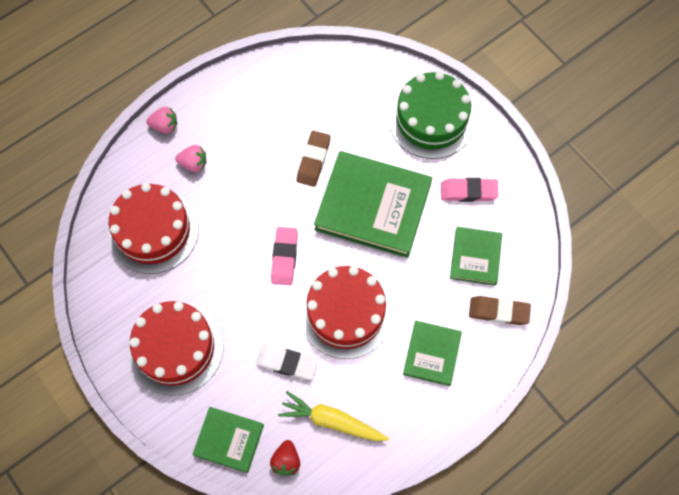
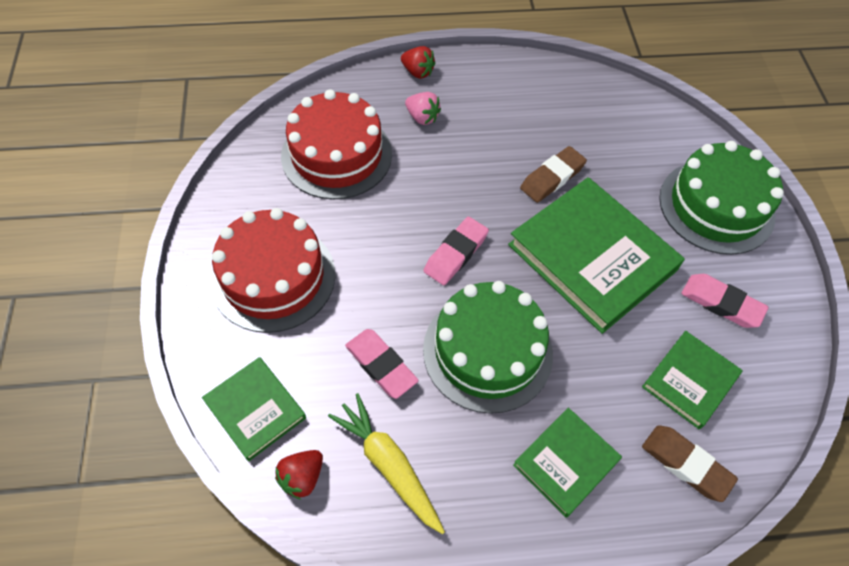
camera: 30 degrees right, 10 degrees down
pink strawberry [146,107,177,133] -> red strawberry [401,46,436,79]
white eraser [256,345,318,380] -> pink eraser [345,329,419,399]
red cake [299,266,393,359] -> green cake [423,281,553,414]

